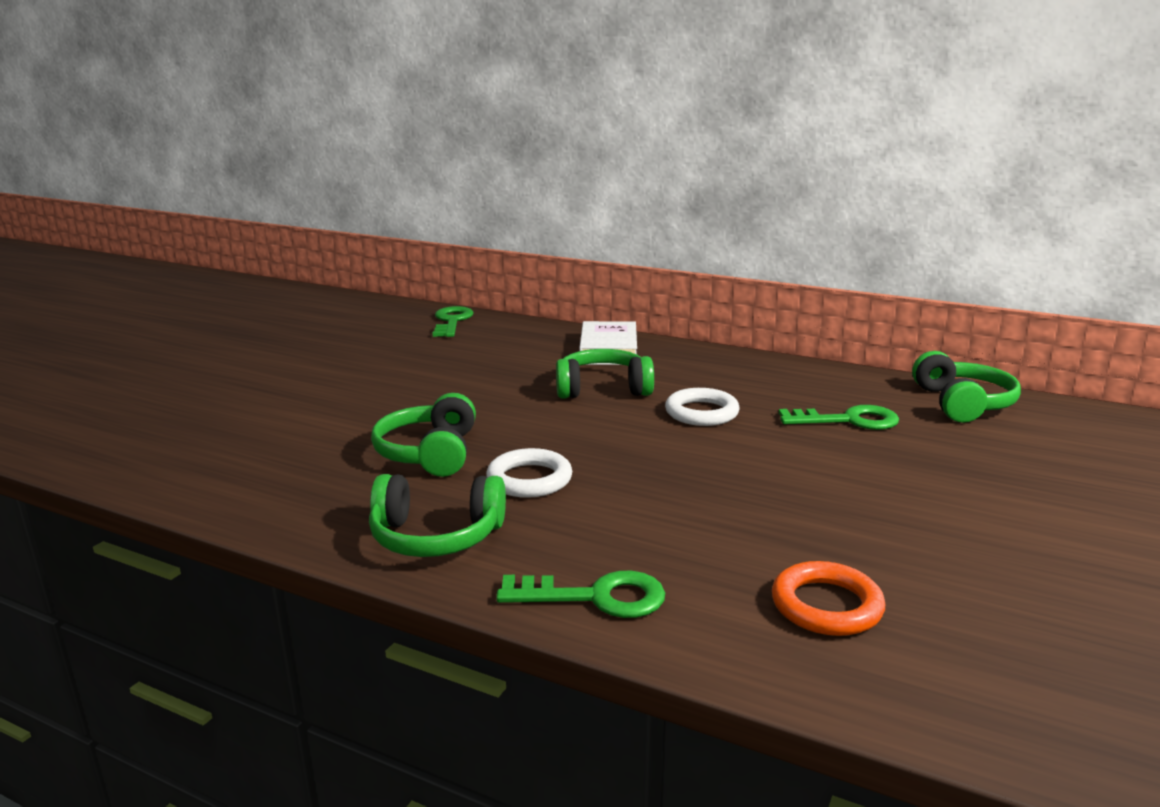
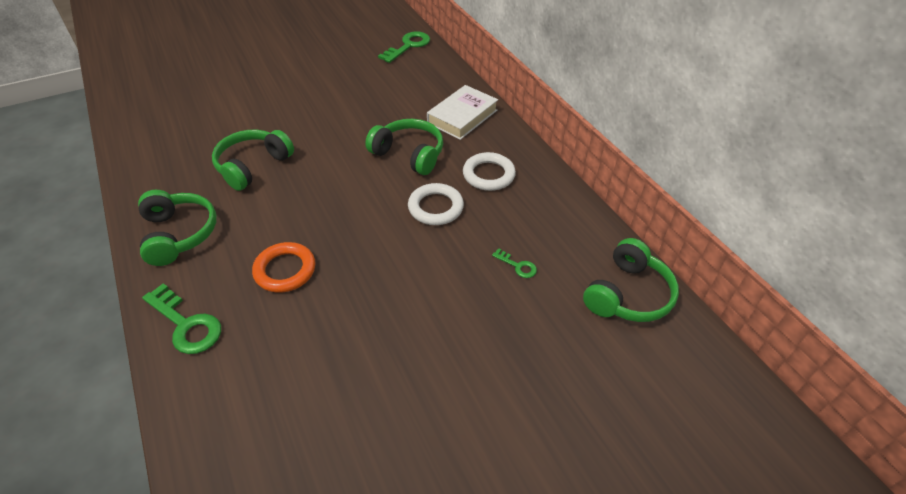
camera: 35 degrees right, 25 degrees up
green headphones [369,474,506,557] -> green headphones turned 150 degrees counterclockwise [138,190,217,266]
white ring [486,448,572,498] -> white ring moved to [463,152,516,191]
orange ring [772,561,885,636] -> orange ring moved to [252,242,315,293]
green key [779,405,899,430] -> green key [492,248,537,278], size x0.51

